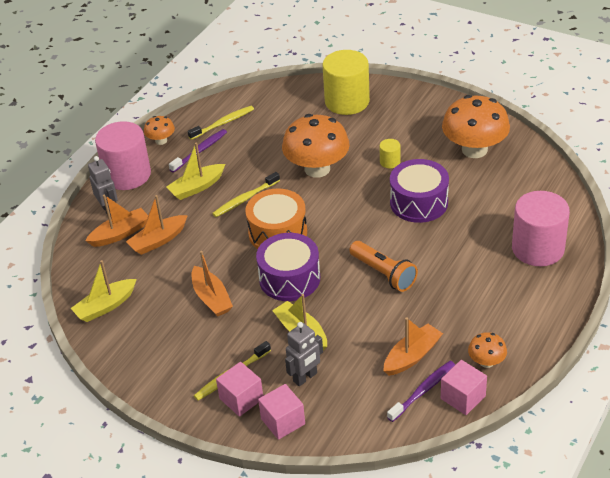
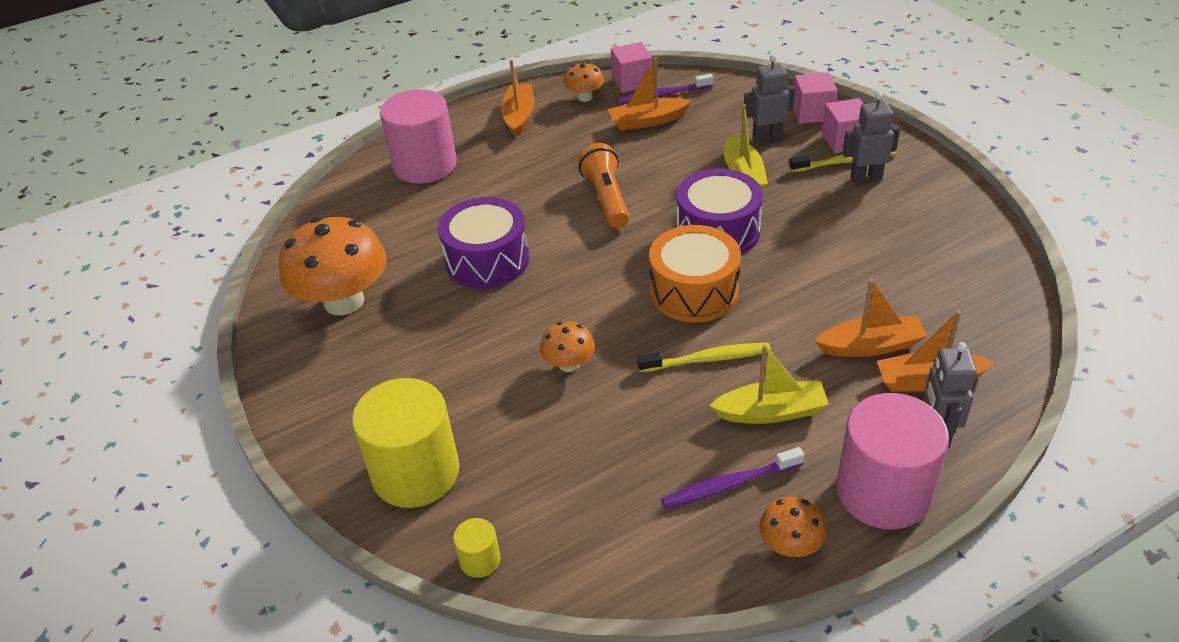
camera: 150 degrees left, 0 degrees up
yellow boat [71,260,137,322] -> none
yellow toothbrush [188,106,254,140] -> none
orange boat [192,251,233,317] -> orange boat moved to [501,60,534,137]
orange mushroom [282,114,350,178] -> orange mushroom [540,321,595,372], size x0.48
yellow cylinder [379,139,401,168] -> yellow cylinder moved to [453,518,501,578]
none -> grey robot [843,93,900,183]

